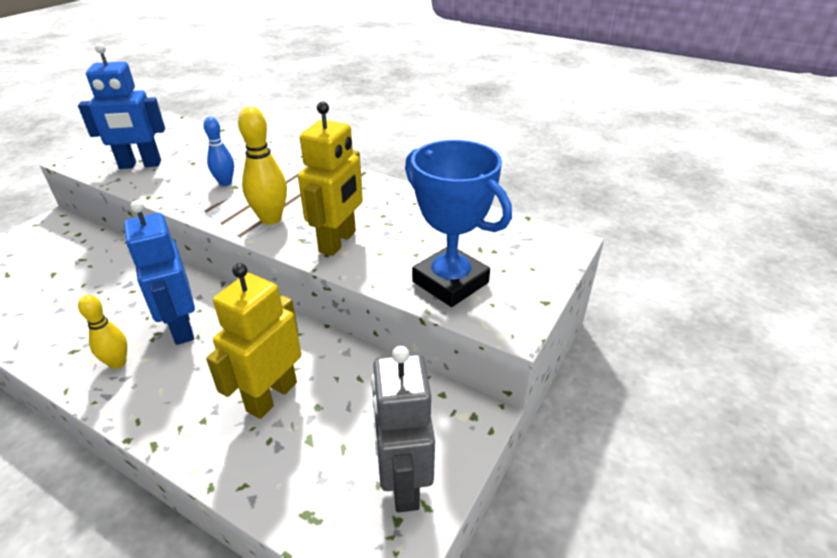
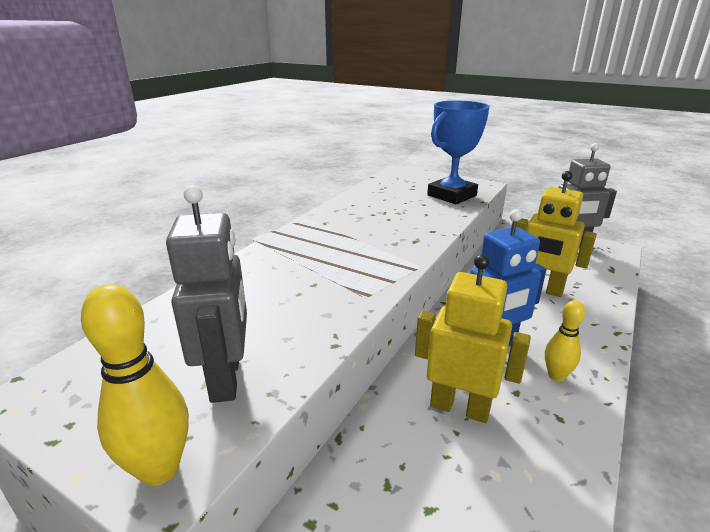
camera: 90 degrees left, 10 degrees down
blue robot [78,43,165,169] -> grey robot [166,185,247,403]
blue bowling pin [203,117,234,186] -> none
yellow bowling pin [238,107,287,225] -> yellow bowling pin moved to [81,284,189,486]
yellow robot [298,101,363,256] -> yellow robot moved to [415,254,531,423]

